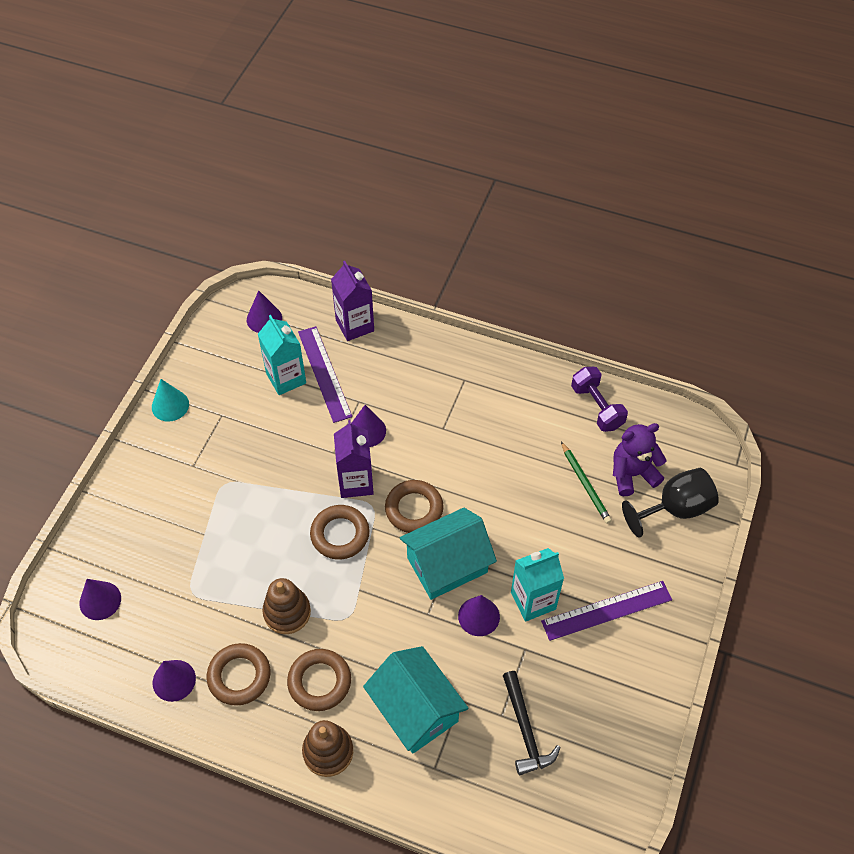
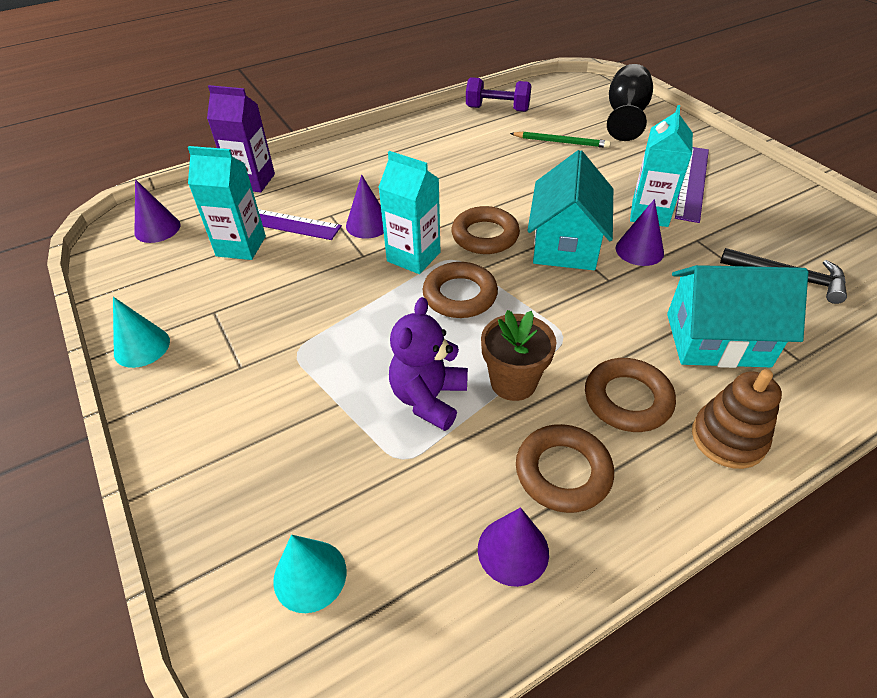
camera: 50 degrees left, 10 degrees down
purple cone [79,579,121,620] -> turquoise cone [273,535,347,613]
brown stacking toy [262,578,311,634] -> brown flower pot [481,310,556,401]
purple carton [334,420,374,498] -> turquoise carton [378,151,440,274]
purple teddy bear [613,423,667,496] -> purple teddy bear moved to [389,297,468,431]

